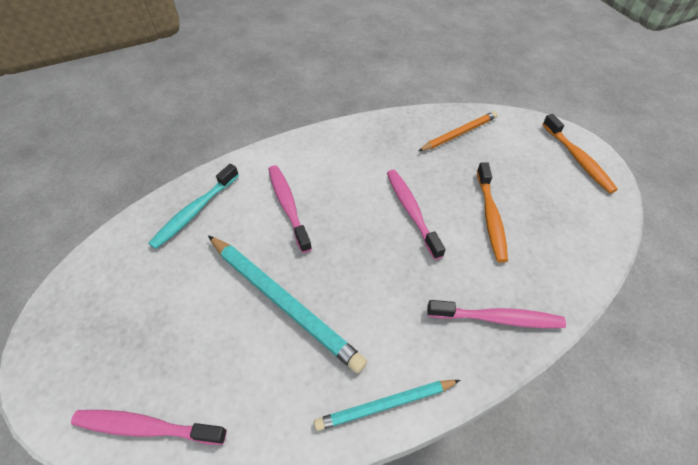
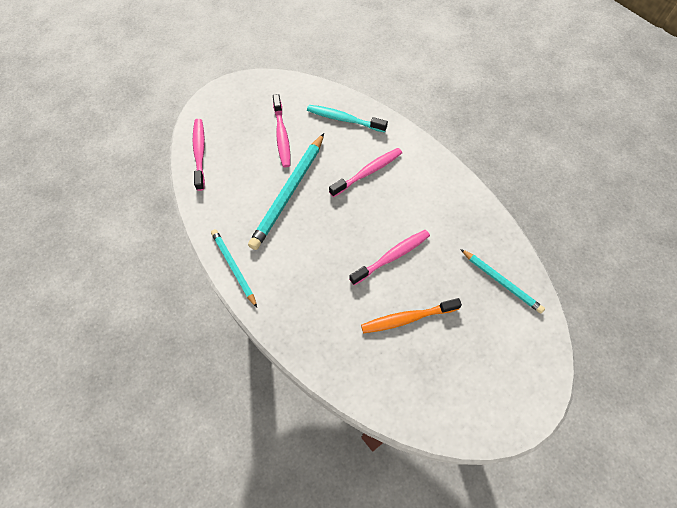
camera: 75 degrees right, 10 degrees up
orange pencil [418,111,498,151] -> turquoise pencil [460,249,545,314]
pink toothbrush [427,300,566,328] -> pink toothbrush moved to [273,94,290,167]
orange toothbrush [542,114,618,193] -> none

